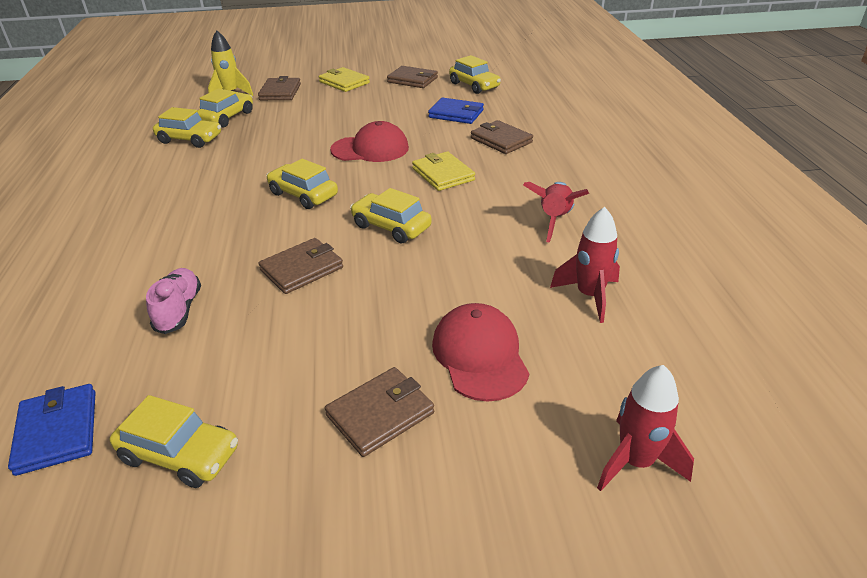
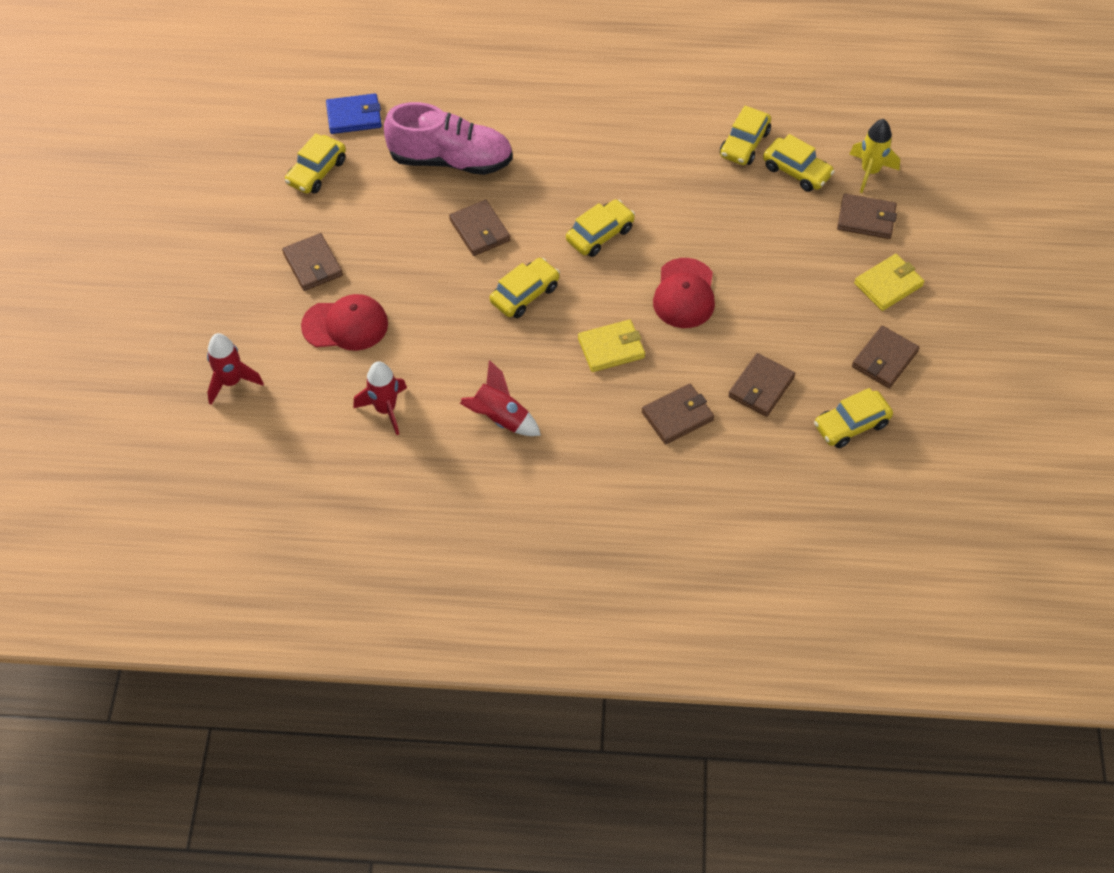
camera: 100 degrees right, 20 degrees up
pink shoe [146,268,201,334] -> pink shoe [384,102,513,175], size x1.93
blue wallet [428,98,484,124] -> brown wallet [728,353,795,417]

